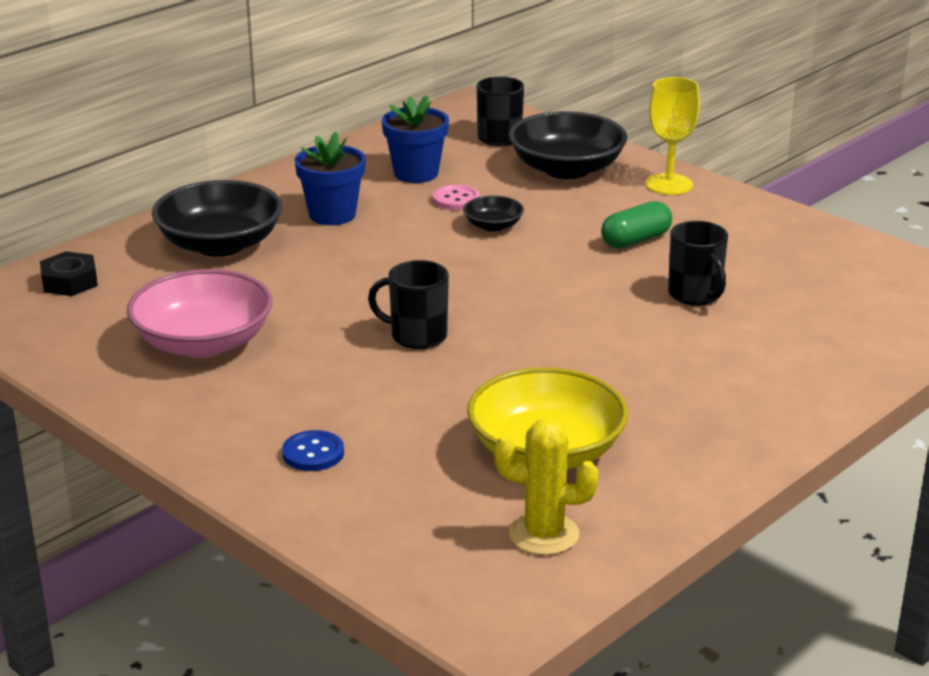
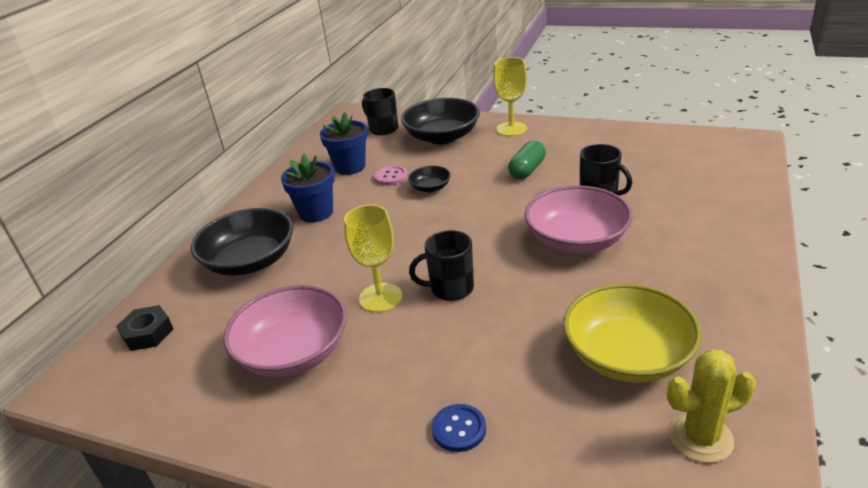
camera: 20 degrees left, 5 degrees up
none -> yellow goblet [344,205,402,312]
none -> pink bowl [525,185,633,254]

